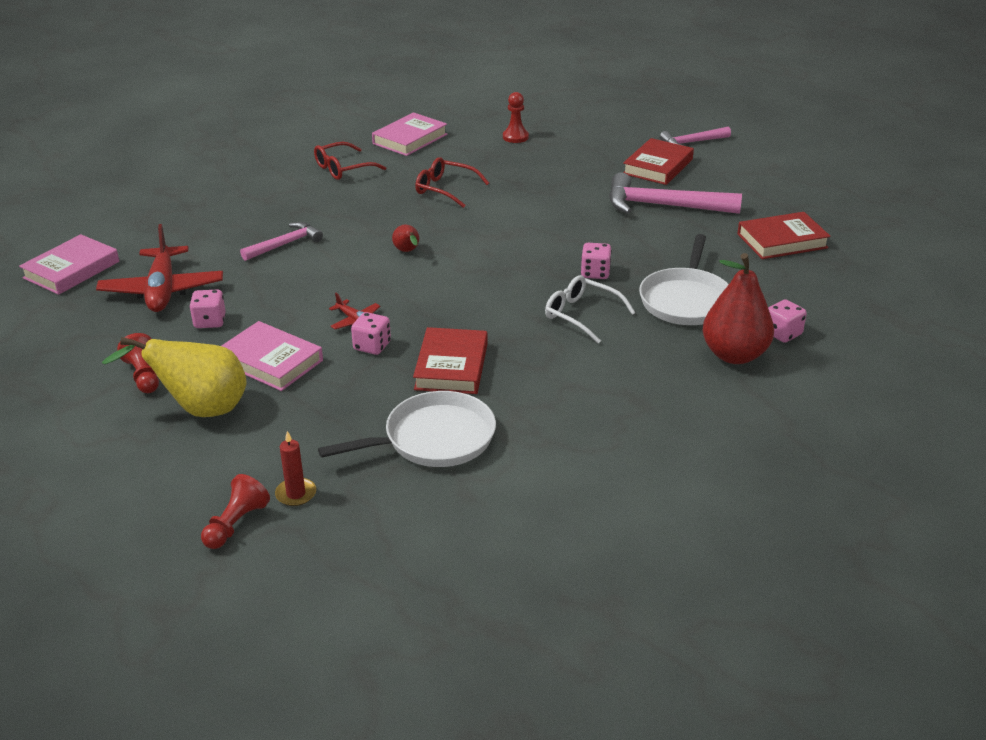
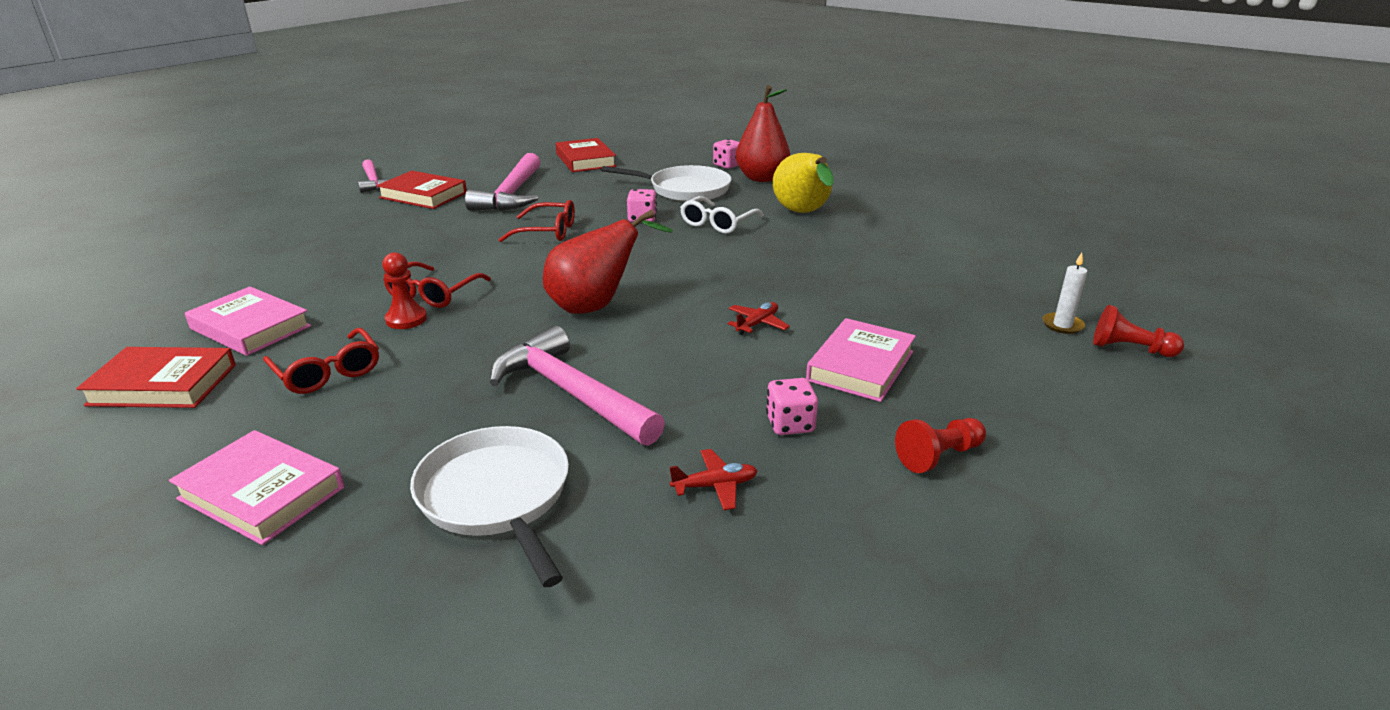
camera: 95 degrees left, 5 degrees down
pink book [19,234,119,295] -> pink book moved to [169,430,344,545]
red plane [96,224,223,312] -> red plane [670,449,758,510], size x0.46
yellow pear [102,337,247,417] -> yellow pear moved to [773,153,834,213]
pink hammer [240,222,323,261] -> pink hammer [490,326,665,446], size x1.69
red candle [275,431,316,506] -> white candle [1042,253,1087,334]
white pan [318,391,496,467] -> white pan moved to [410,426,569,587]
pink dice [351,312,391,355] -> none
red pear [392,225,419,252] -> red pear [543,210,673,314], size x2.22
red book [413,327,488,394] -> red book moved to [76,347,236,408]
red pawn [503,92,529,143] -> red pawn moved to [382,252,427,329]
none -> red glasses [498,200,575,242]

